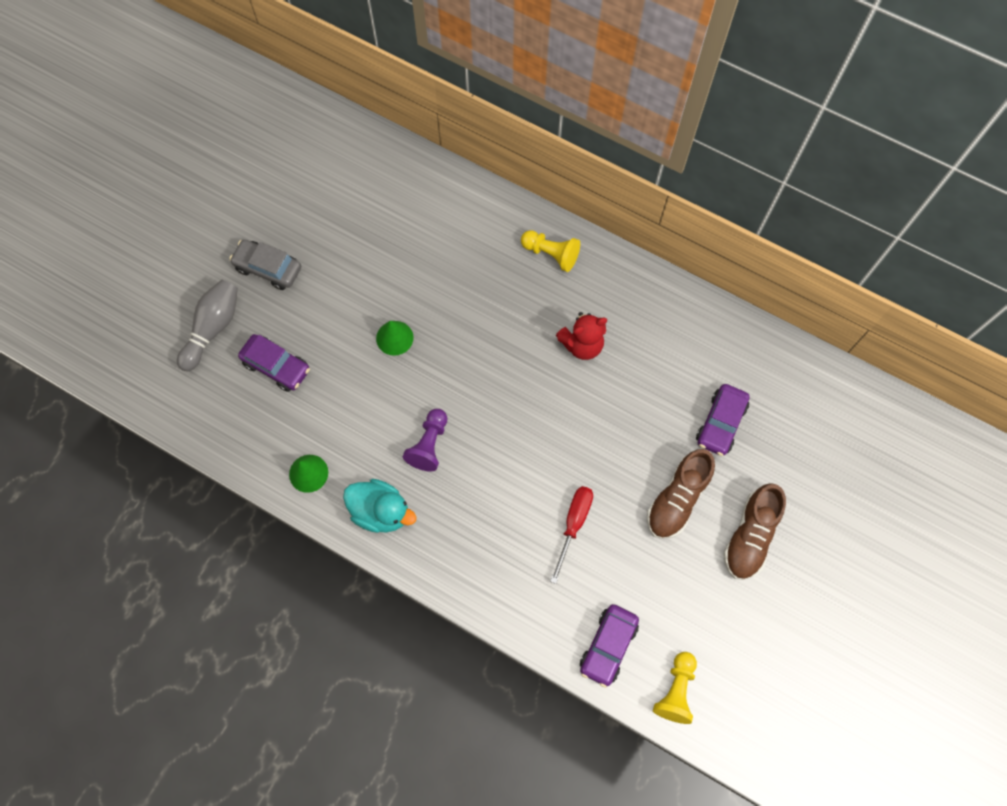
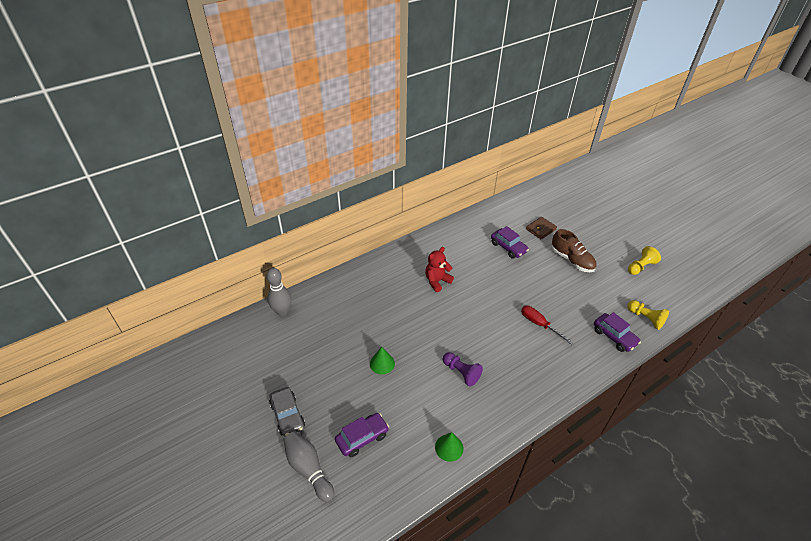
camera: 65 degrees left, 25 degrees down
grey car [230,239,301,290] -> grey car turned 75 degrees counterclockwise [269,387,305,437]
turquoise duck [343,479,417,533] -> none
yellow pawn [521,230,580,272] -> yellow pawn moved to [628,246,661,275]
red teddy bear [556,312,607,360] -> red teddy bear turned 135 degrees counterclockwise [425,247,454,292]
brown shoe [647,449,715,539] -> none
none -> grey bowling pin [267,268,292,316]
none -> brown wallet [526,217,557,239]

